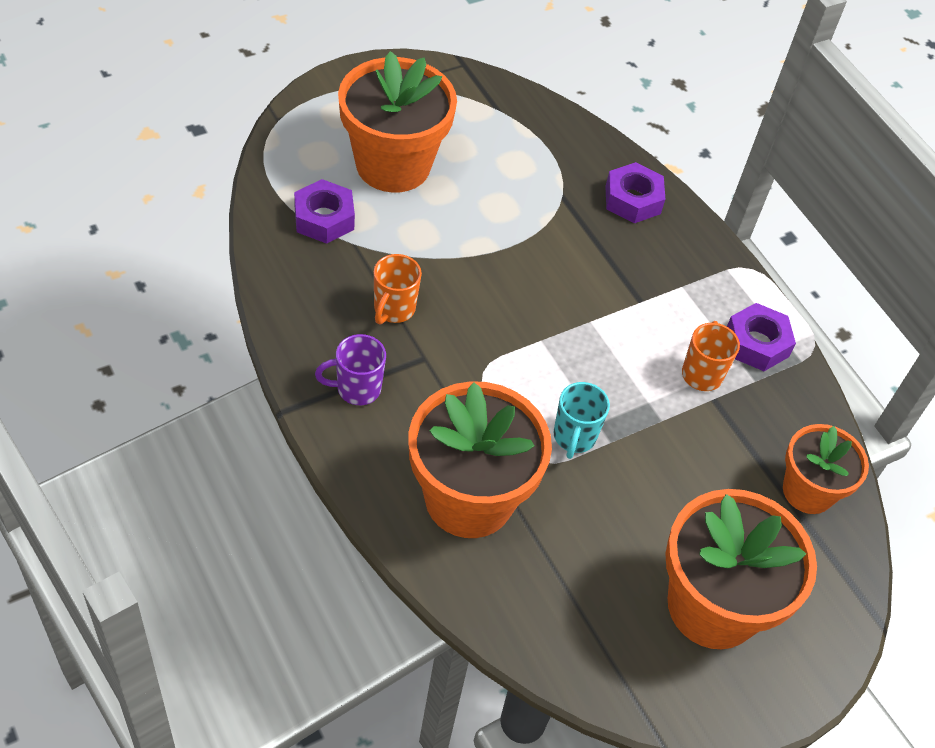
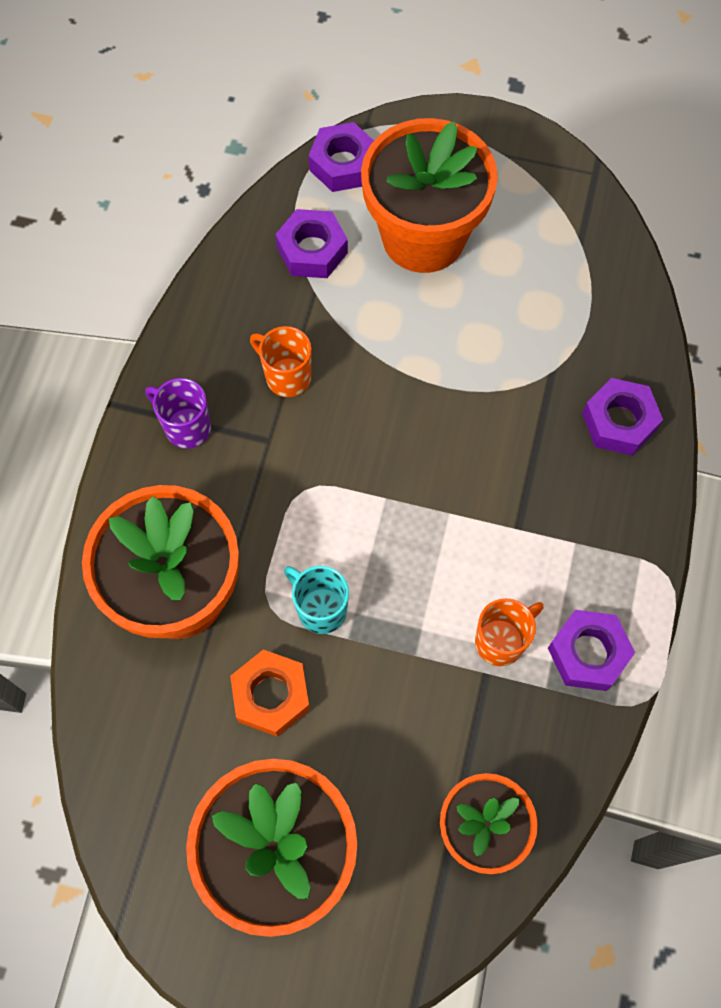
camera: 50 degrees right, 15 degrees up
orange mug [374,254,422,324] -> orange mug turned 60 degrees clockwise [250,326,312,397]
turquoise mug [553,382,610,459] -> turquoise mug turned 75 degrees clockwise [284,566,349,634]
none -> orange nut [230,649,310,737]
none -> purple nut [309,122,374,192]

